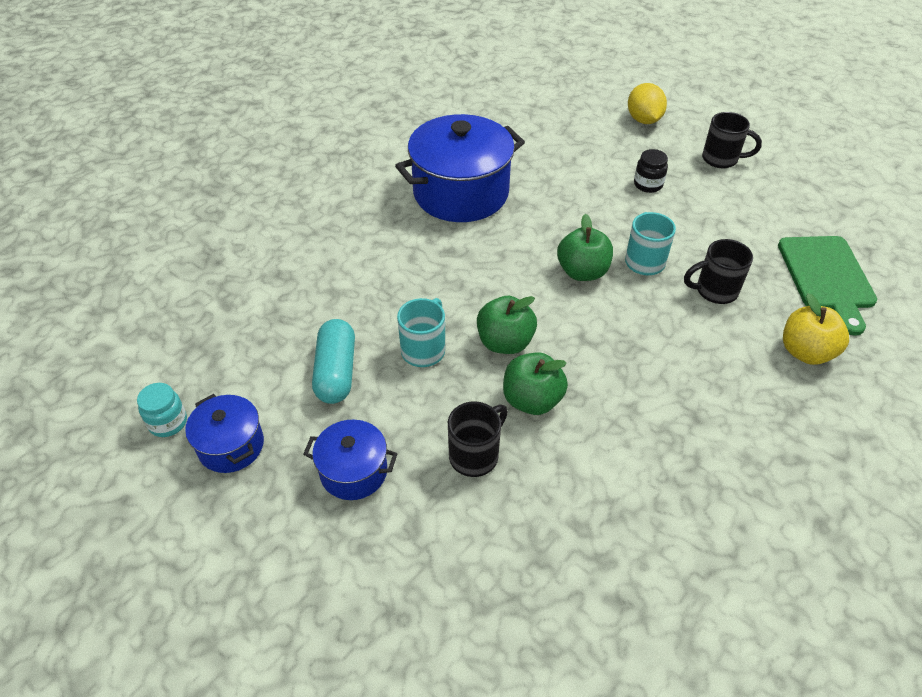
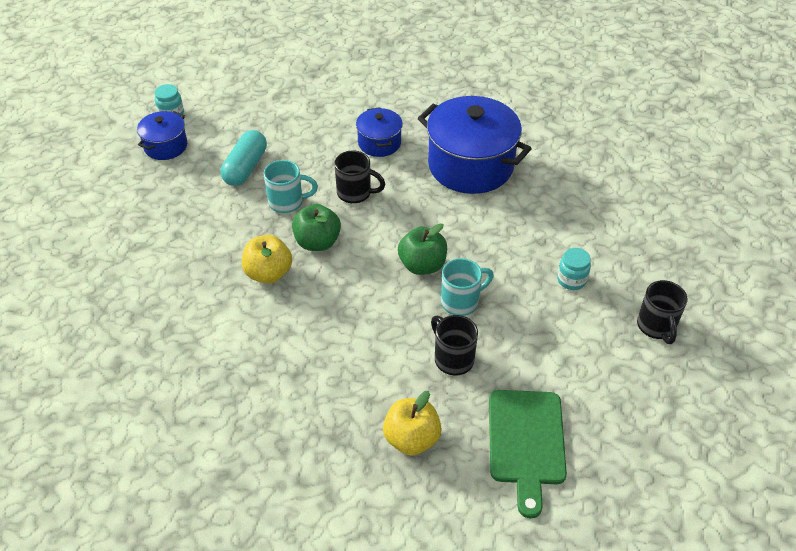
camera: 65 degrees right, 0 degrees up
blue pot [303,419,397,500] -> blue pot moved to [356,107,403,157]
turquoise capsule [312,319,355,404] -> turquoise capsule turned 45 degrees counterclockwise [221,130,267,186]
black mug [448,401,508,477] -> black mug moved to [335,151,385,203]
green apple [503,352,568,415] -> yellow apple [242,235,292,284]
yellow lemon [628,83,667,124] -> none
black jar [634,149,668,193] -> turquoise jar [557,248,591,290]
green cutting board [778,236,877,336] -> green cutting board turned 60 degrees counterclockwise [489,390,567,518]

